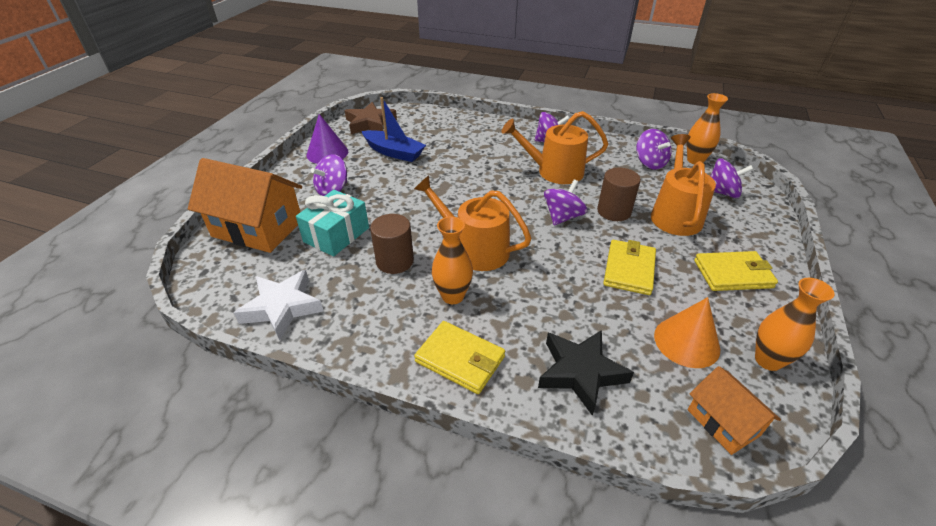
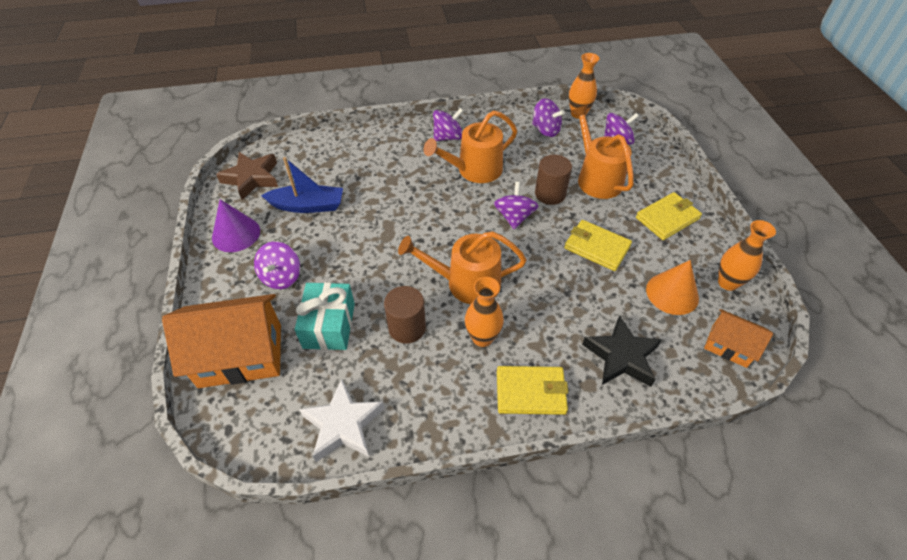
camera: 30 degrees left, 10 degrees up
yellow wallet [603,240,656,295] -> yellow wallet turned 45 degrees counterclockwise [564,220,632,271]

